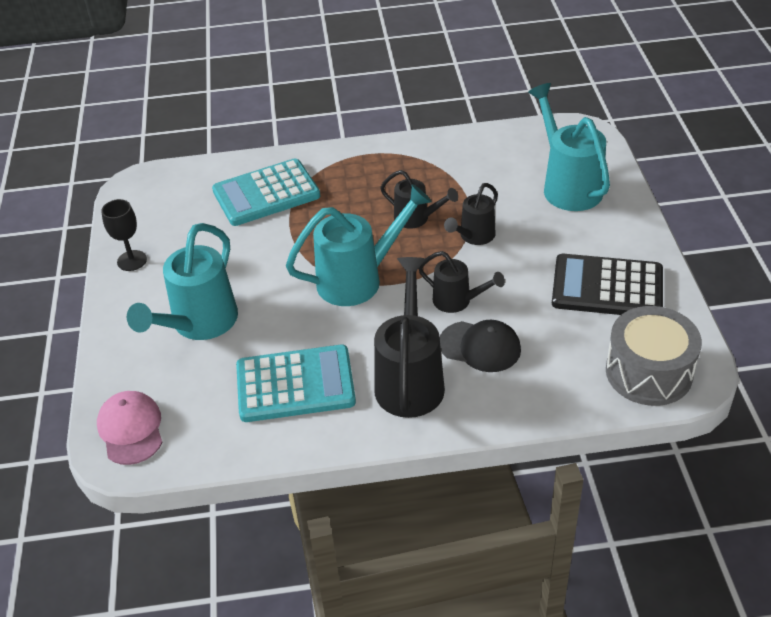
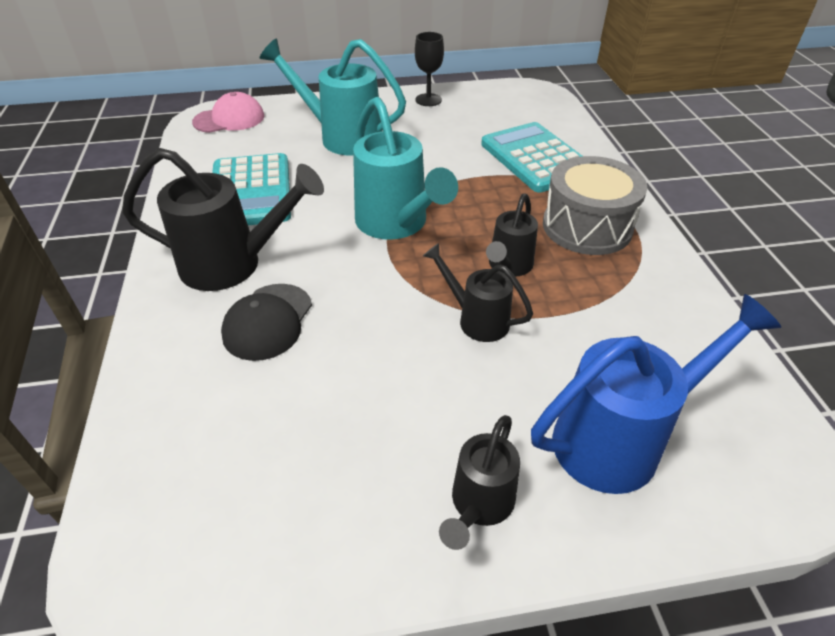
camera: 85 degrees right, 0 degrees up
black watering can [418,251,505,313] -> black watering can moved to [439,415,520,550]
turquoise watering can [528,83,610,211] -> blue watering can [531,294,781,494]
black calculator [552,254,663,315] -> none
grey drum [606,306,702,406] -> grey drum moved to [543,156,647,255]

